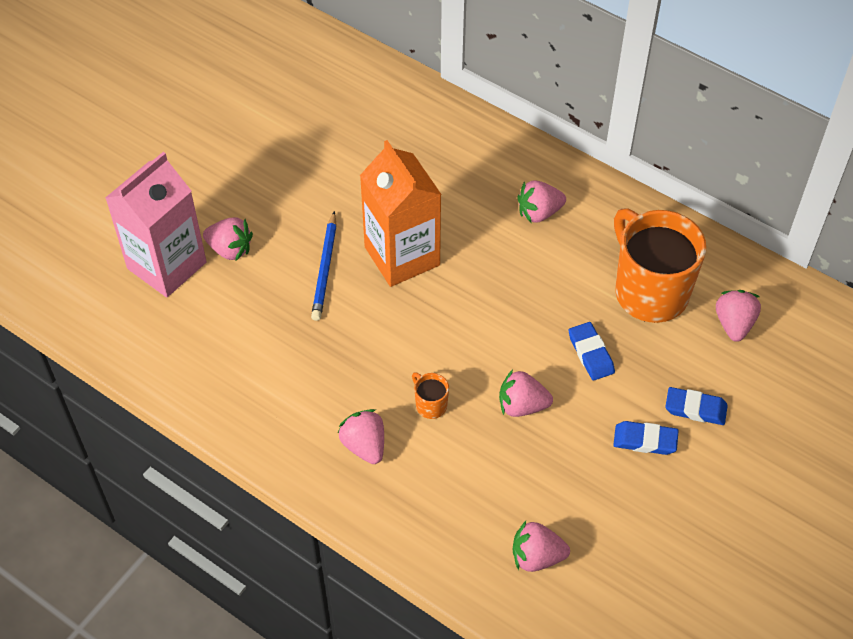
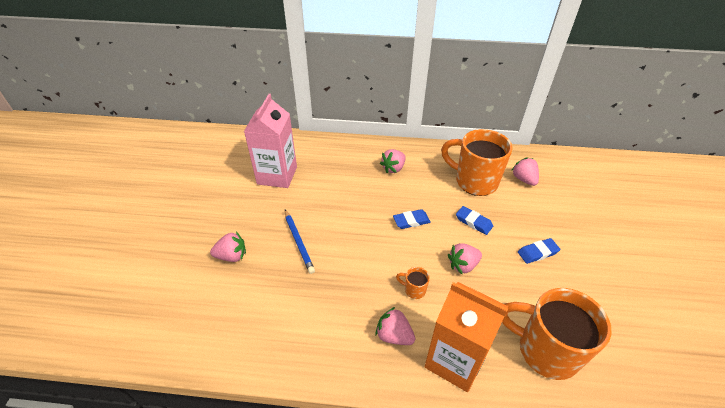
camera: 30 degrees left, 10 degrees down
pink carton [105,152,207,297] -> pink carton moved to [244,94,297,188]
orange carton [360,140,442,287] -> orange carton moved to [425,282,508,392]
pink strawberry [513,521,570,572] -> orange mug [502,288,612,380]
blue eraser [665,387,728,425] -> blue eraser moved to [393,209,431,229]

